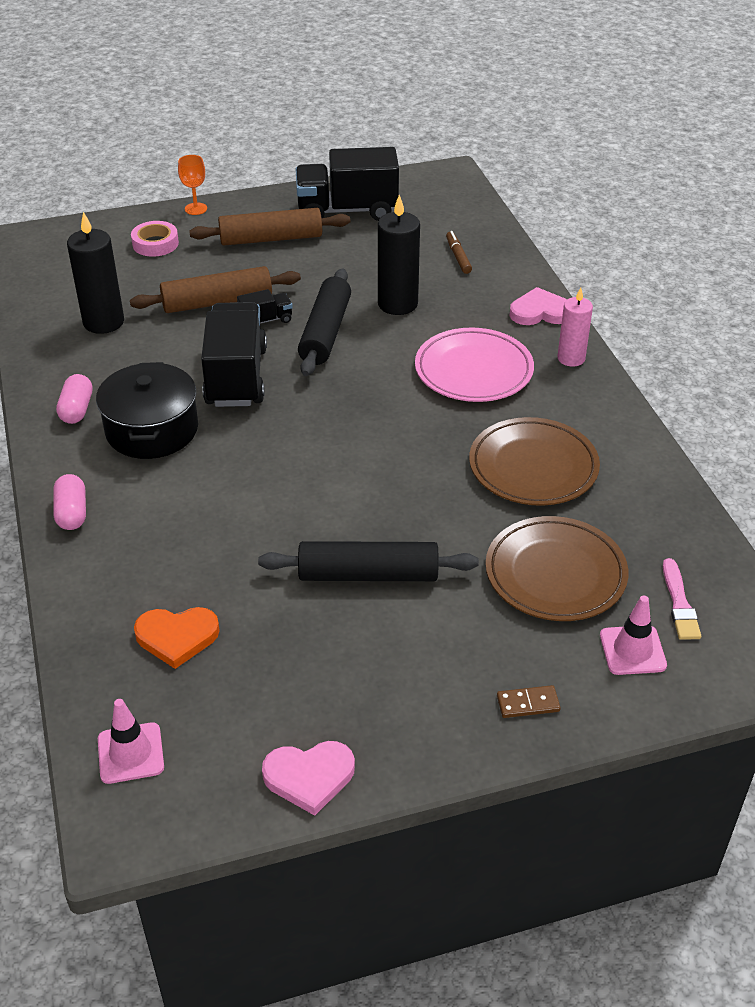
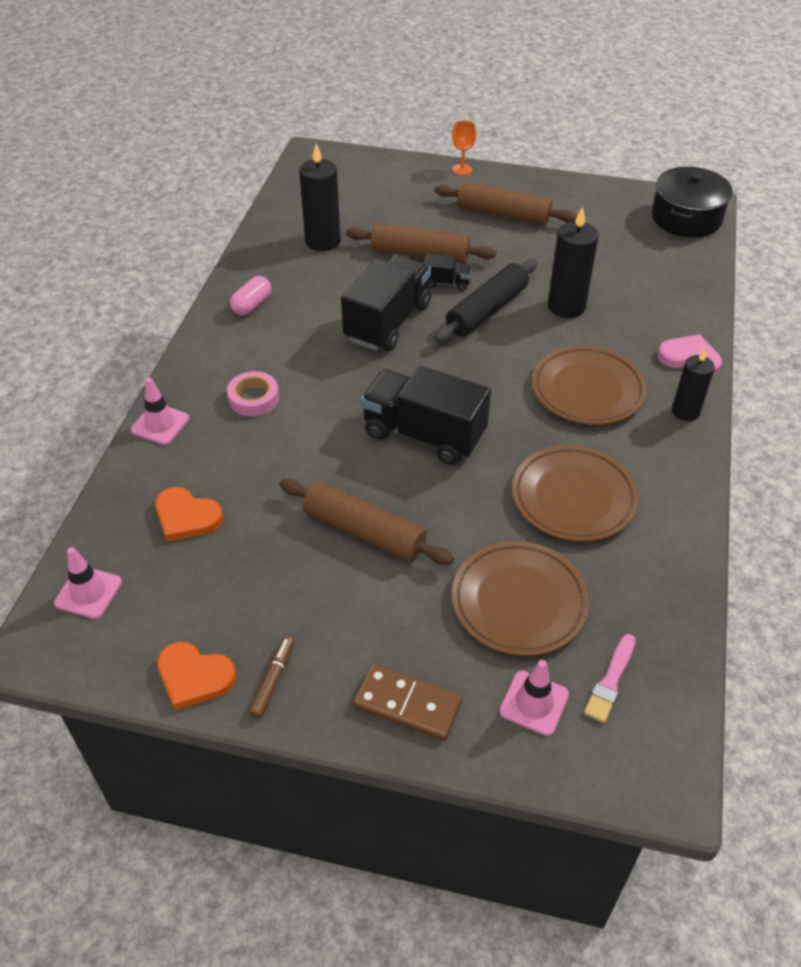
camera: 30 degrees right, 5 degrees up
pink capsule [53,474,86,530] -> none
black pot [96,362,198,459] -> black pot moved to [652,167,733,237]
pink tape [131,221,179,257] -> pink tape moved to [227,371,279,416]
black rolling pin [258,541,479,581] -> brown rolling pin [280,479,454,565]
pink heart [262,741,355,816] -> orange heart [157,642,236,710]
black truck [296,147,399,221] -> black truck moved to [361,366,491,465]
pink plate [415,327,534,402] -> brown plate [532,345,647,425]
brown marker [446,231,472,274] -> brown marker moved to [249,636,294,719]
brown domino [497,685,561,718] -> brown domino [353,664,462,741], size x1.77
pink candle [557,288,593,367] -> black candle [672,349,715,421]
none -> pink traffic cone [131,378,189,445]

